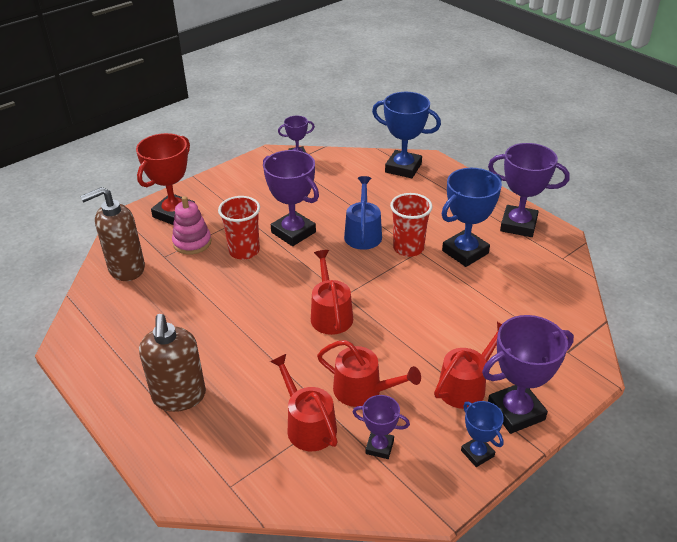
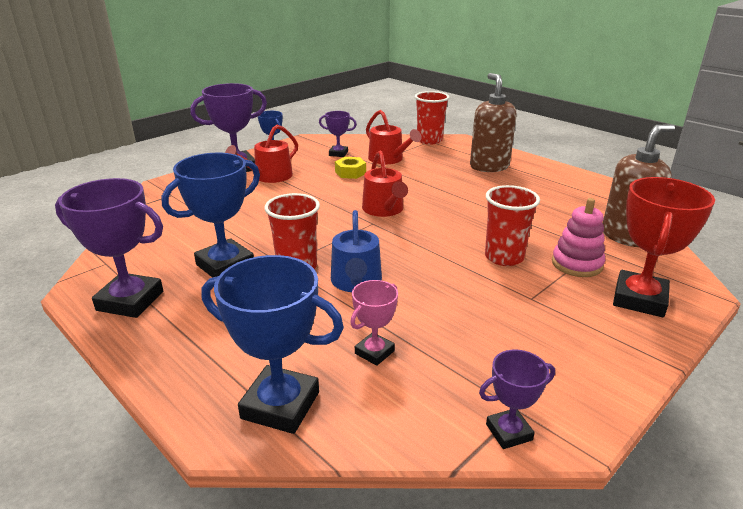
camera: 175 degrees right, 10 degrees down
purple trophy [263,150,319,246] -> none
red watering can [317,340,421,407] -> yellow nut [335,157,366,179]
none -> pink trophy [350,280,398,366]
none -> red cup [415,91,450,144]

